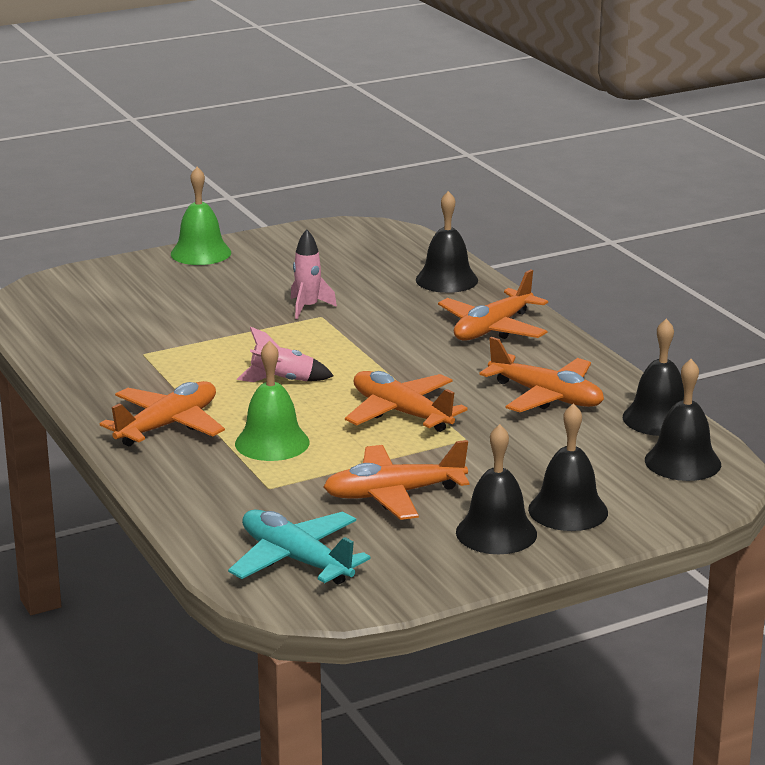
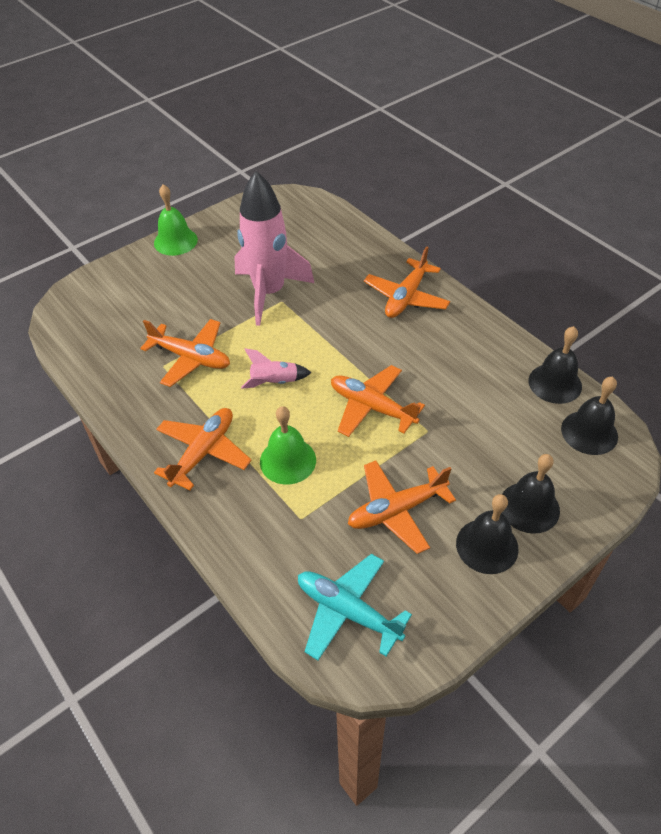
camera: 10 degrees left, 25 degrees up
pink rocket [291,229,337,319] -> pink rocket [234,171,314,326], size x2.26
black bell [416,191,478,293] -> none
orange plane [479,337,604,412] -> orange plane moved to [140,319,230,387]

